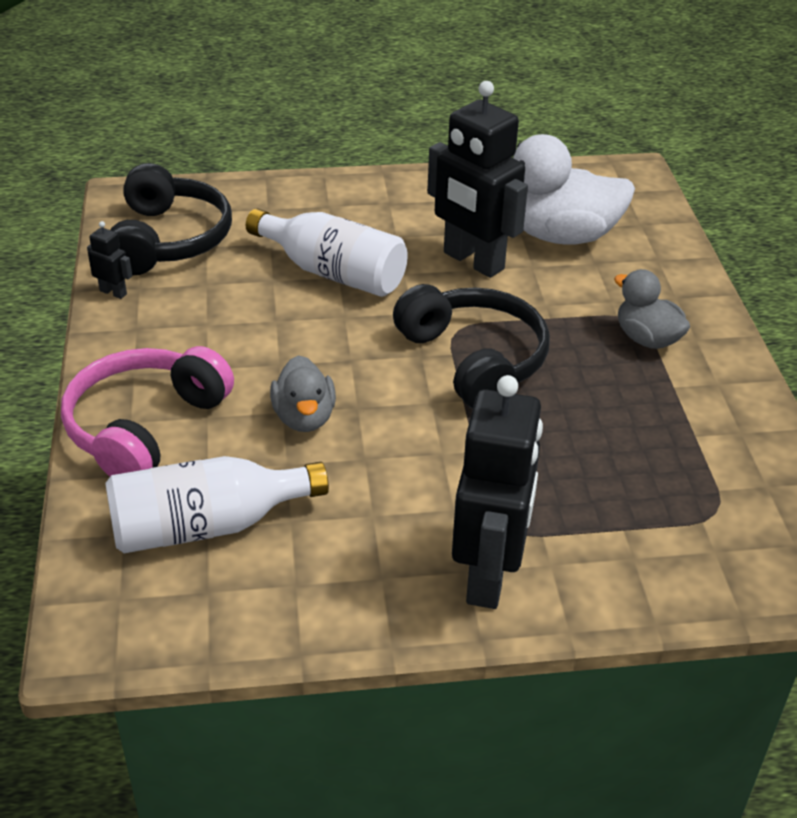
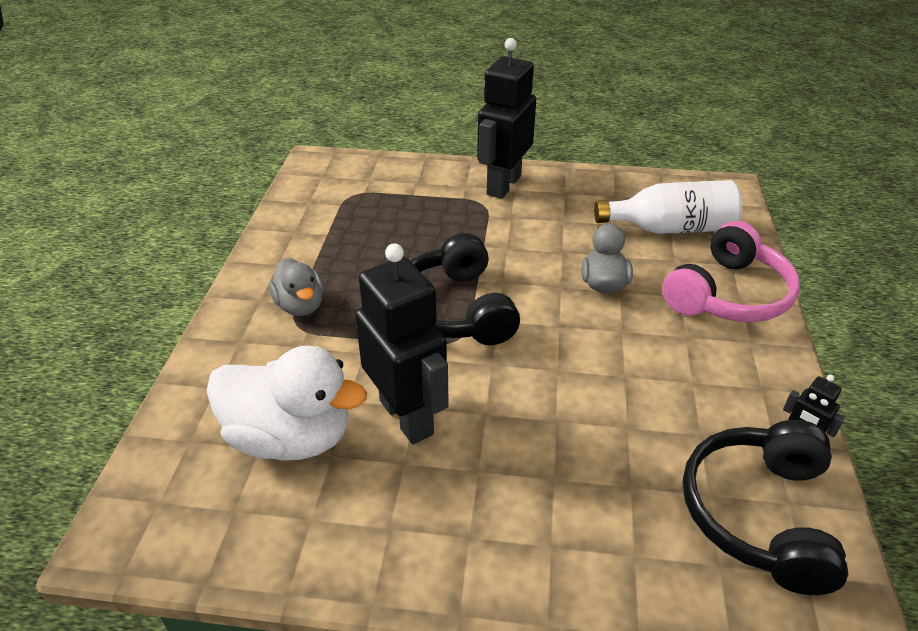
camera: 165 degrees left, 0 degrees up
white bottle [246,209,408,297] -> none

